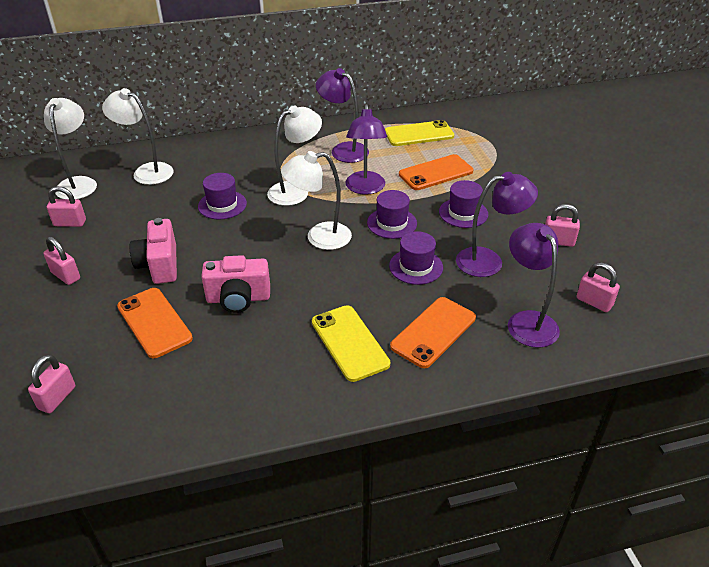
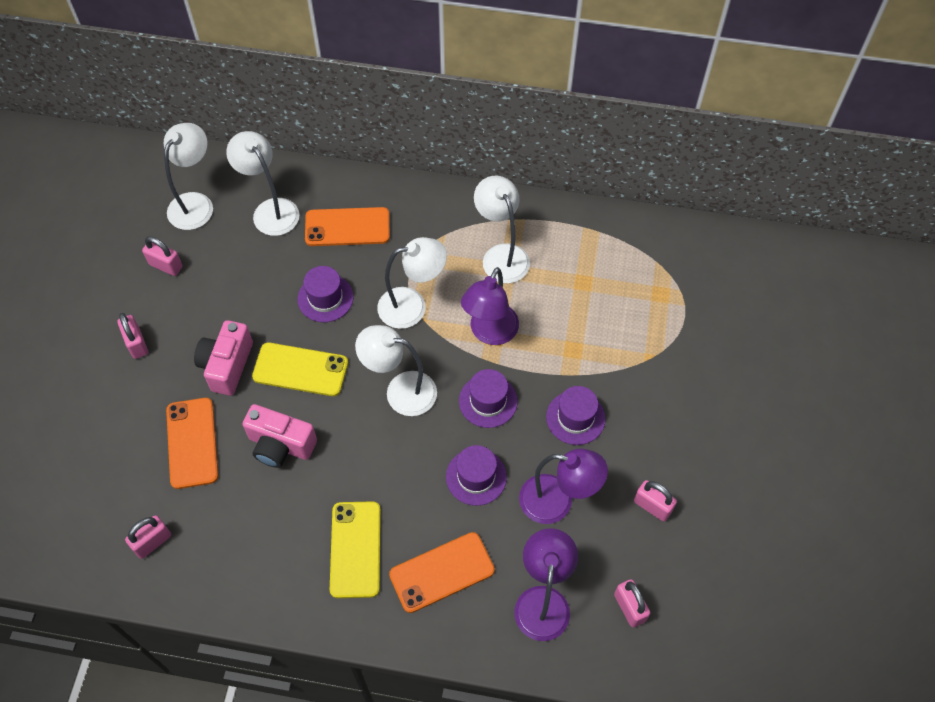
camera: 25 degrees right, 20 degrees up
pink padlock [28,354,75,413] -> pink padlock moved to [125,515,171,559]
purple lamp [316,68,369,163] -> white lamp [474,176,530,283]
yellow phone [385,120,454,146] -> yellow phone moved to [252,342,348,396]
orange phone [399,154,473,190] -> orange phone moved to [305,207,390,246]

